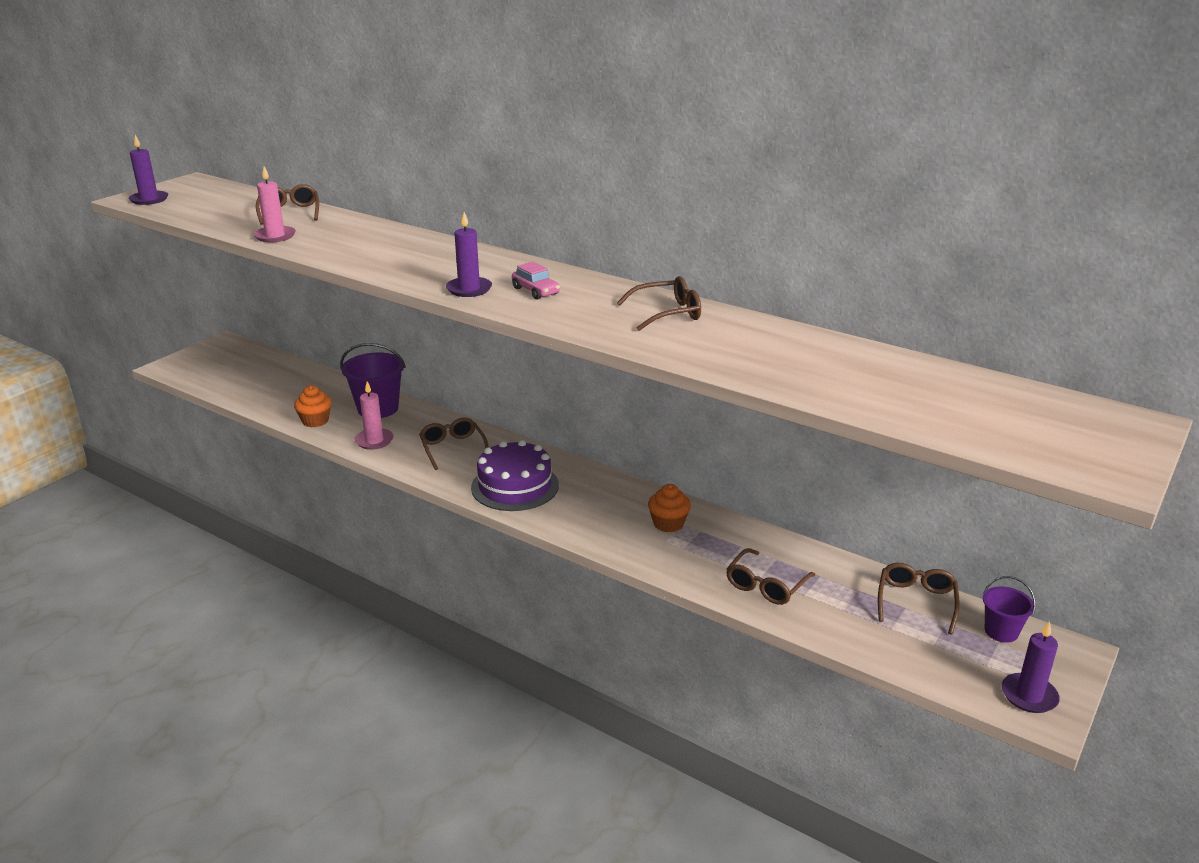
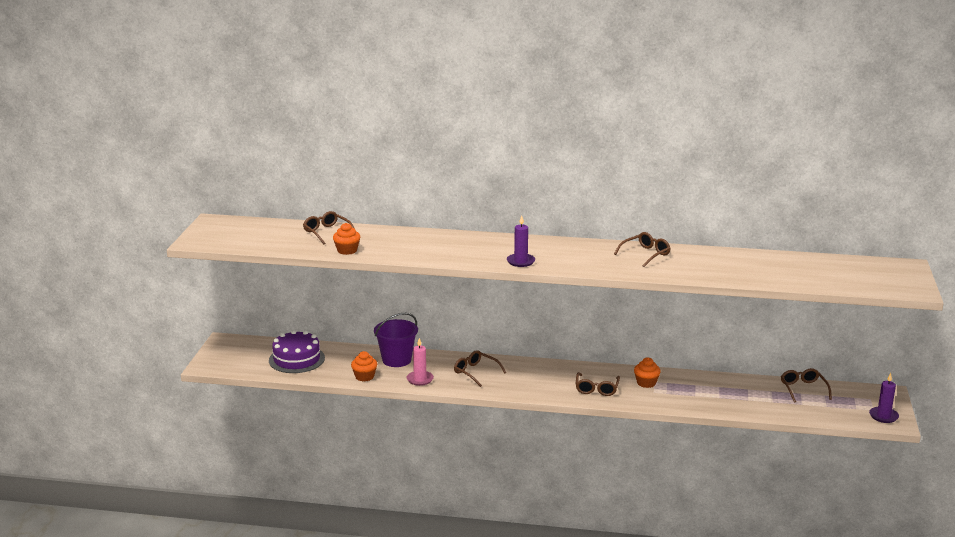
camera: 25 degrees left, 5 degrees down
purple candle [129,135,168,205] -> none
pink candle [254,166,296,242] -> orange cupcake [333,223,360,255]
purple cake [471,440,559,511] -> purple cake moved to [269,330,325,373]
pink car [512,262,560,300] -> none
brown glasses [726,548,815,605] -> brown glasses moved to [576,372,620,396]
purple bucket [983,576,1036,643] -> none

